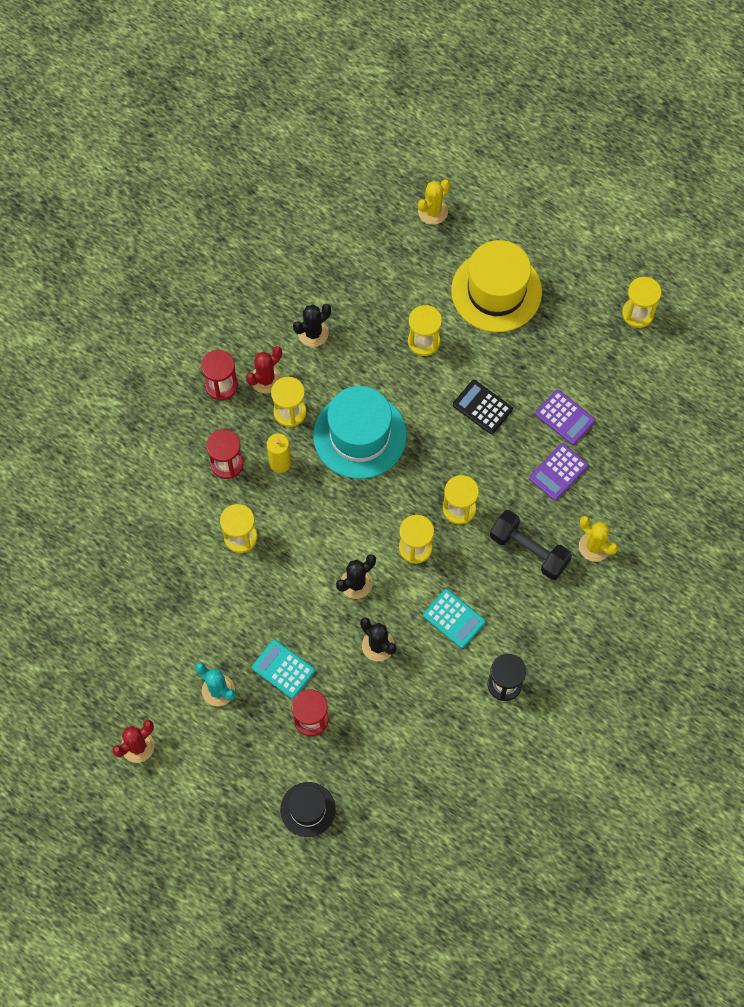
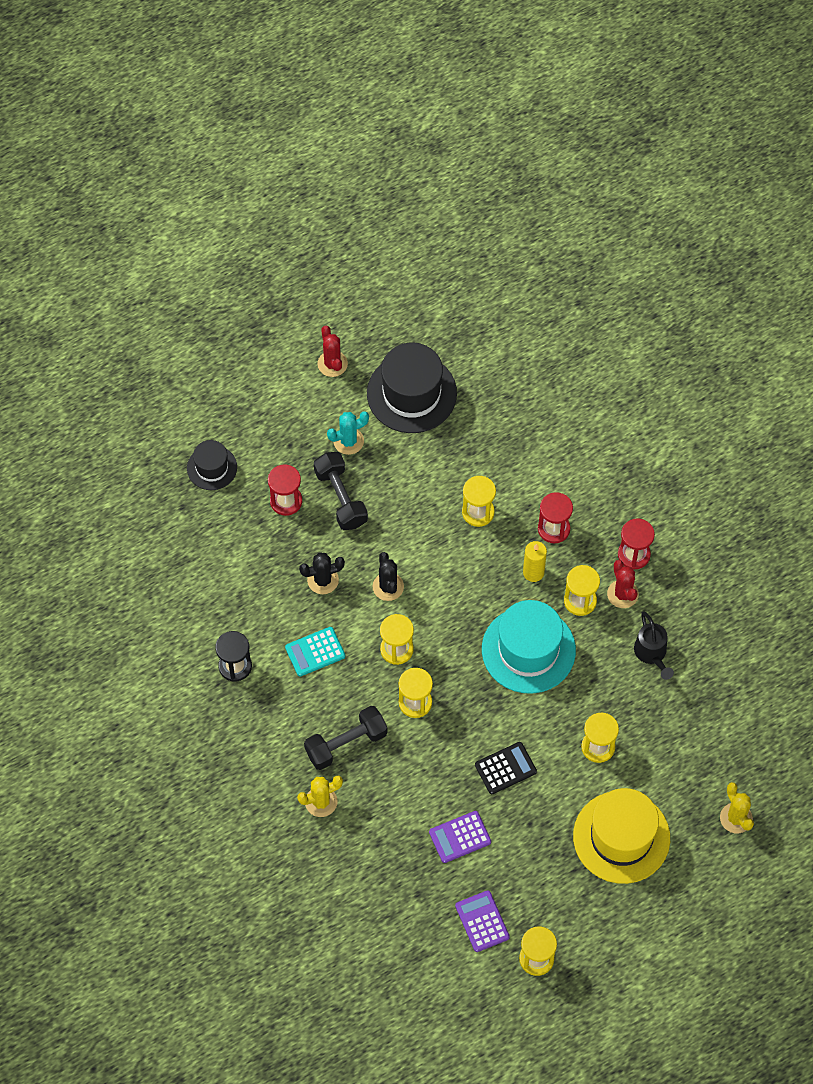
camera: 115 degrees right, 5 degrees down
turquoise calculator [252,640,315,699] -> black dumbbell [314,452,368,530]
black cactus [293,304,331,347] -> black watering can [634,612,674,680]
purple calculator [529,443,588,501] -> purple calculator moved to [455,890,510,952]
none -> black hat [367,342,457,433]

